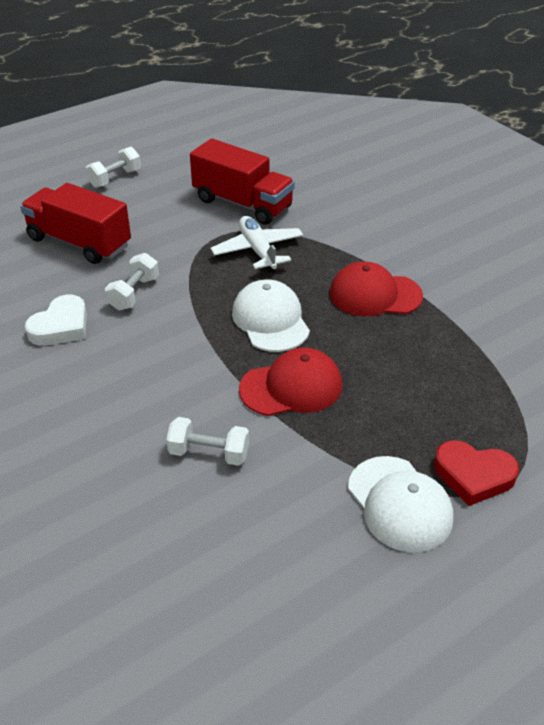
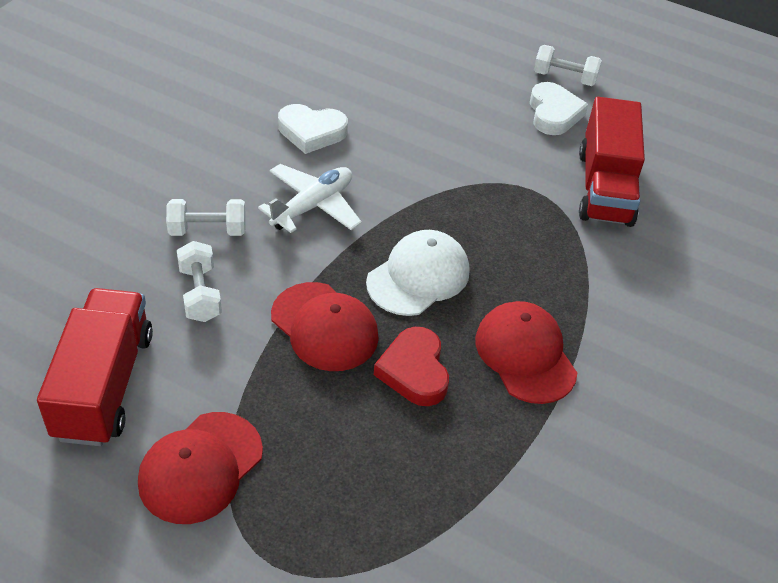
camera: 60 degrees right, 5 degrees up
red truck [20,183,131,264] -> red truck moved to [37,288,153,446]
white dumbbell [105,253,159,311] -> white dumbbell moved to [166,199,246,236]
white plane [211,216,303,273] -> white plane moved to [258,164,362,233]
white cap [348,456,453,553] -> red cap [138,412,263,524]
red heart [434,440,519,506] -> red heart moved to [374,327,449,406]
none -> white heart [530,82,588,135]

